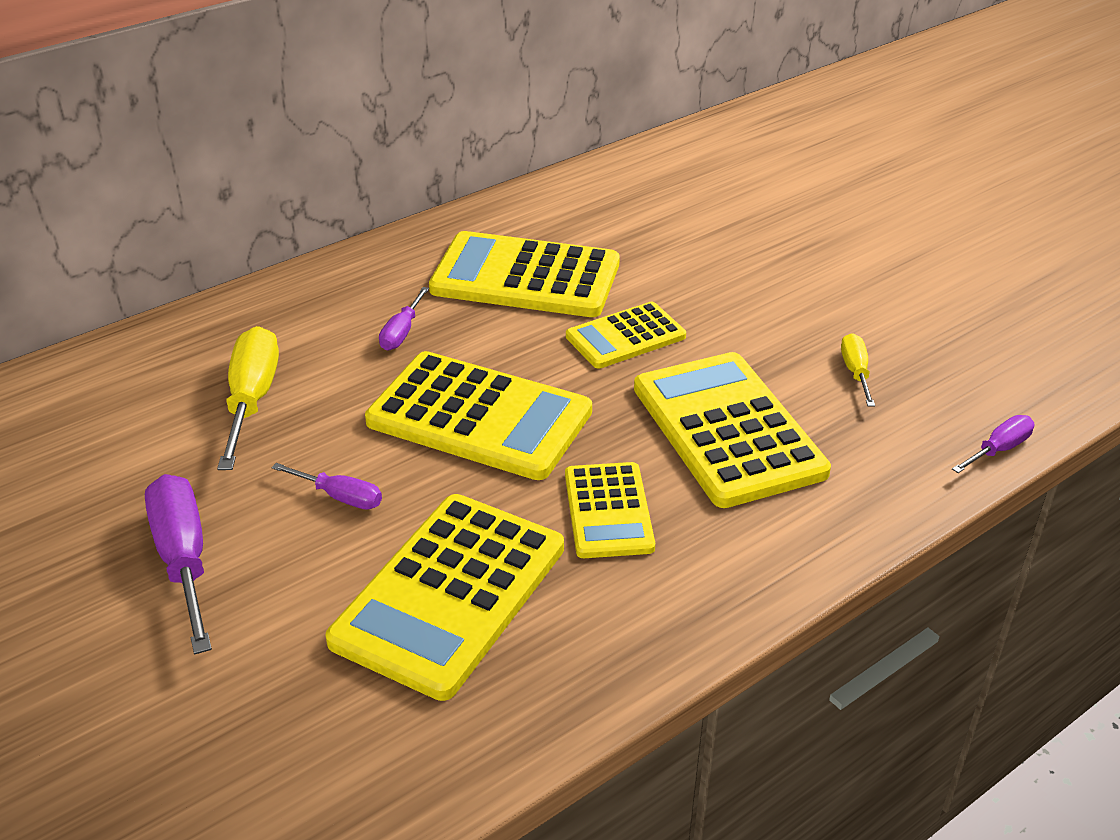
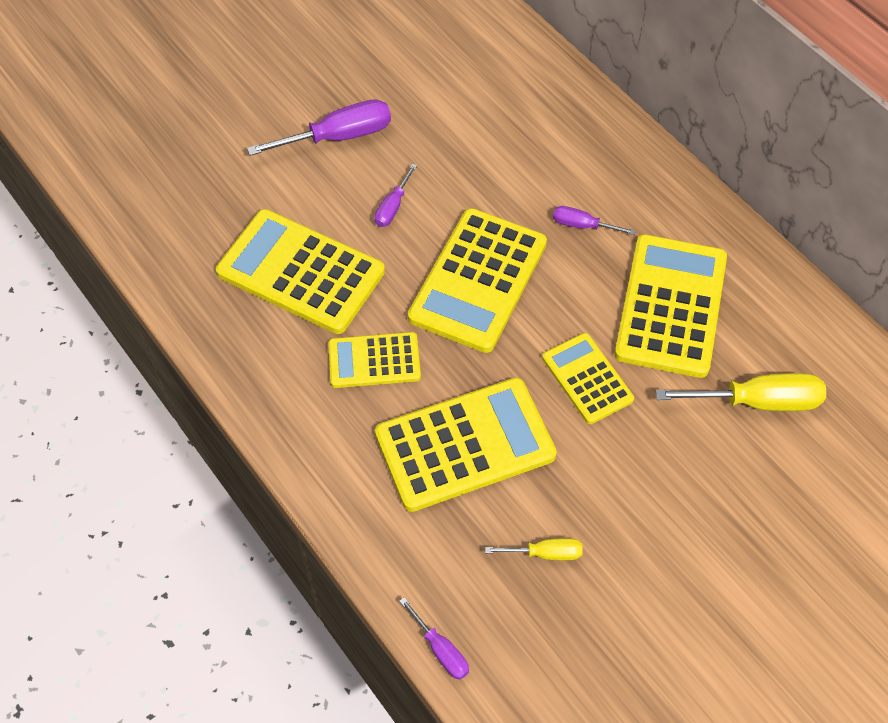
camera: 90 degrees right, 20 degrees up
yellow screwdriver [217,326,279,470] -> yellow screwdriver moved to [656,373,826,411]

